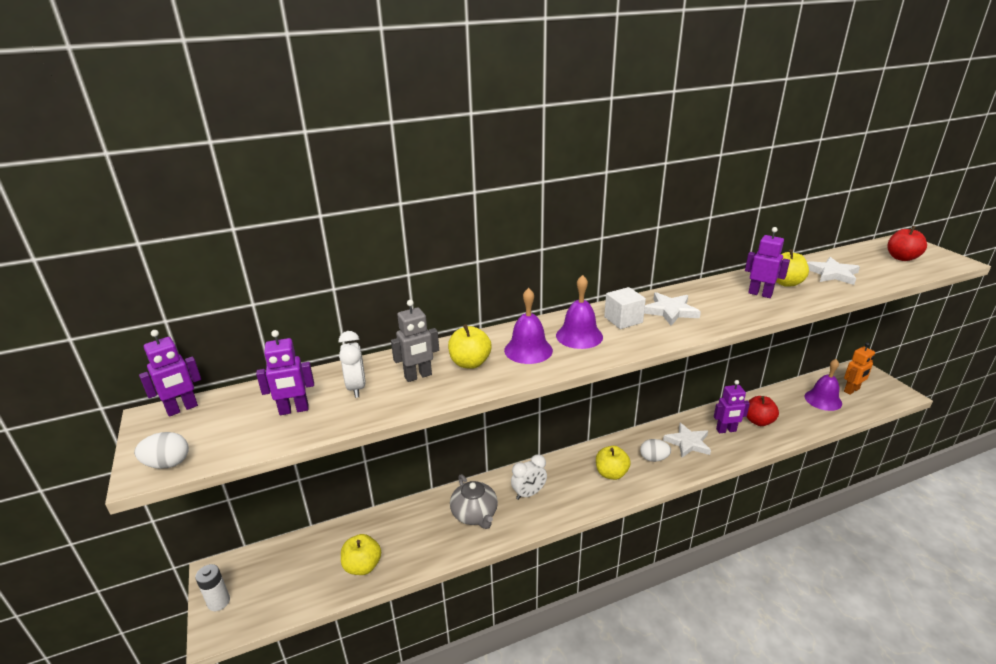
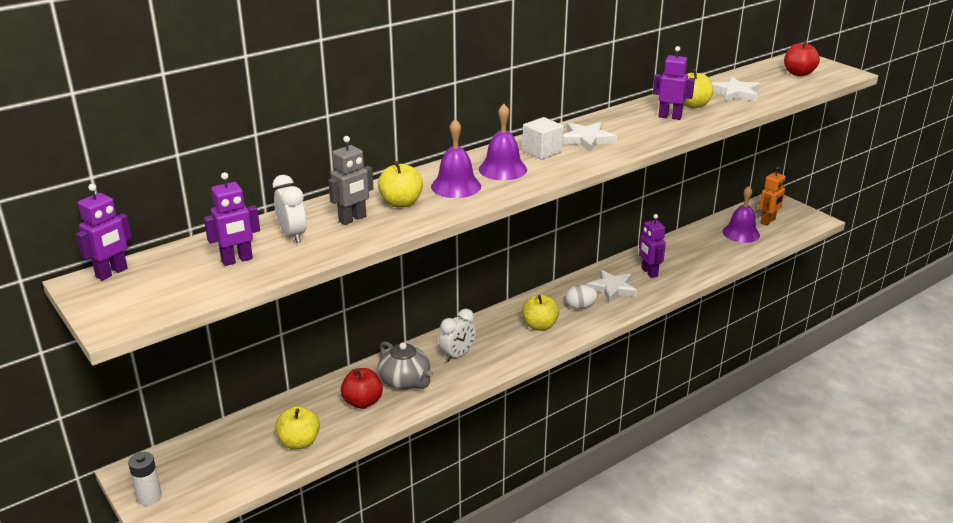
camera: 15 degrees left, 0 degrees up
white egg [134,432,189,469] -> none
purple robot [714,380,750,433] -> purple robot turned 90 degrees clockwise [639,214,666,278]
red apple [747,396,779,426] -> red apple moved to [341,368,383,409]

